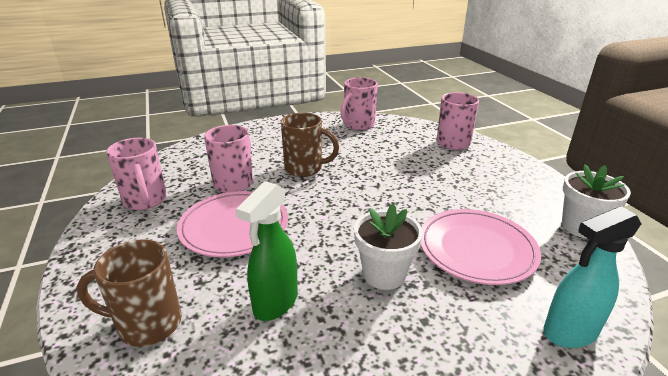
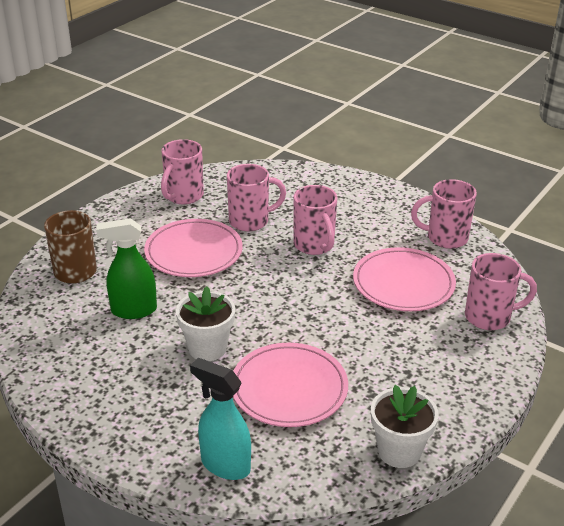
camera: 55 degrees right, 5 degrees up
brown mug [281,113,339,177] -> pink mug [293,185,337,255]
none -> pink plate [353,247,456,311]

